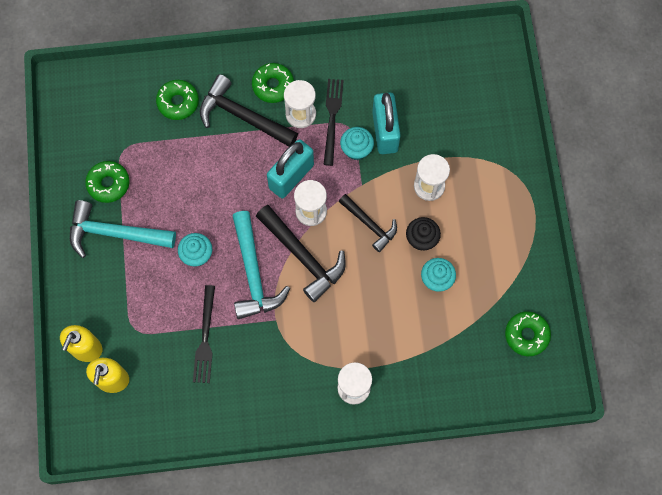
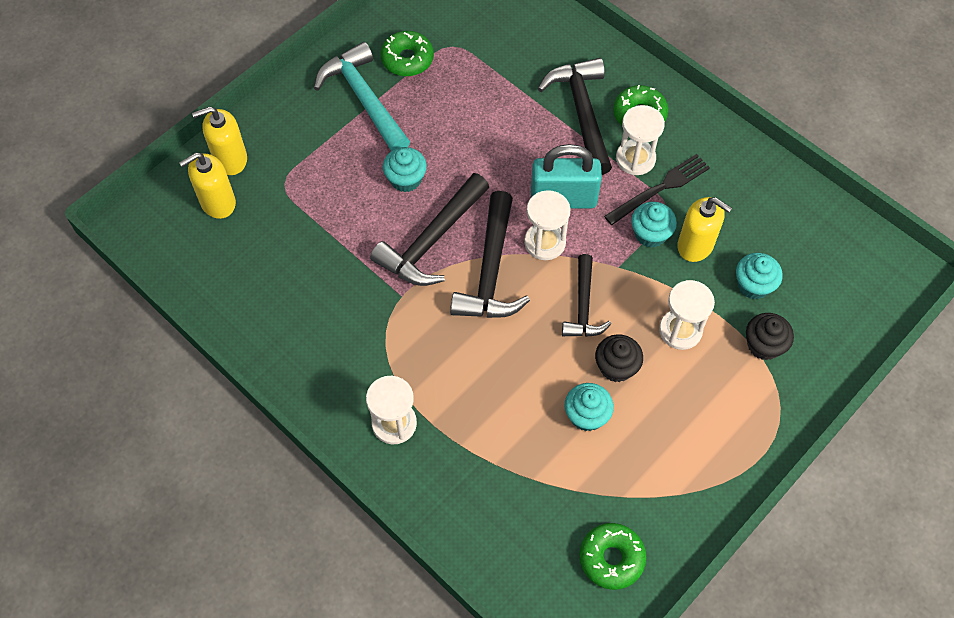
camera: 50 degrees right, 10 degrees down
green donut [156,80,199,120] -> none
black fork [193,285,215,383] -> none
turquoise hammer [232,211,290,319] -> black hammer [370,173,489,286]
turquoise padlock [372,92,401,154] -> yellow soap dispenser [677,197,732,262]
none -> turquoise cupcake [736,253,783,299]
none -> black cupcake [746,313,794,360]

